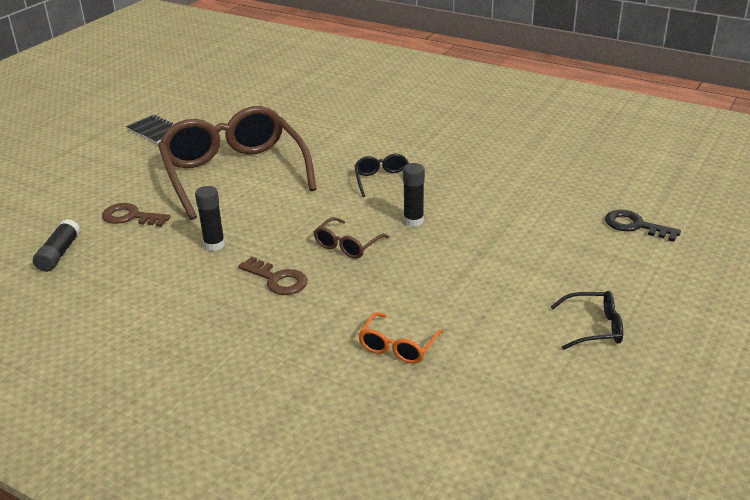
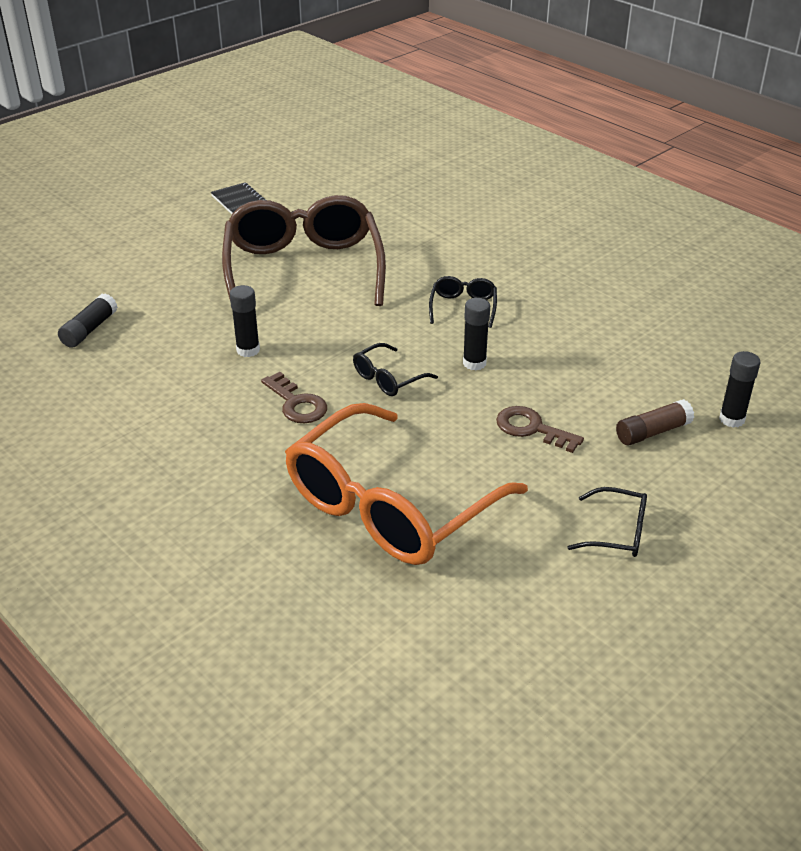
camera: 15 degrees right, 5 degrees up
brown key [102,203,170,227] -> brown key moved to [496,406,584,453]
brown glasses [314,217,389,259] -> black glasses [353,343,438,396]
orange glasses [358,312,444,364] -> orange glasses [285,403,528,565], size x2.46
black key [605,210,681,242] -> black glue stick [719,351,761,428]
none -> brown glue stick [616,399,694,446]

